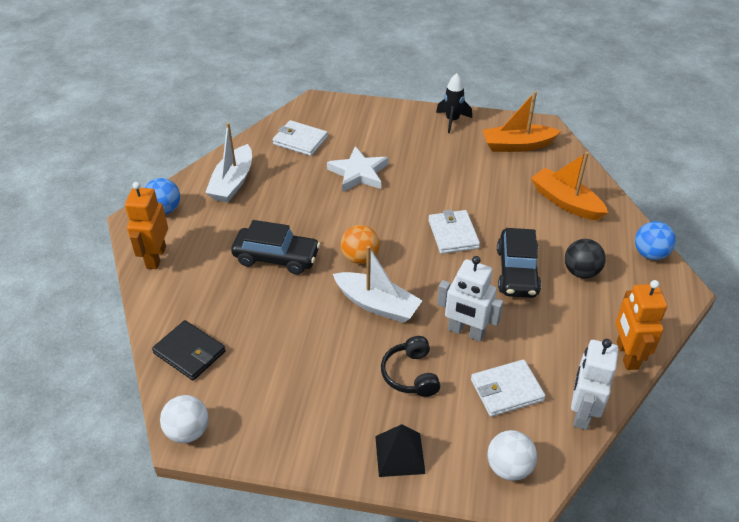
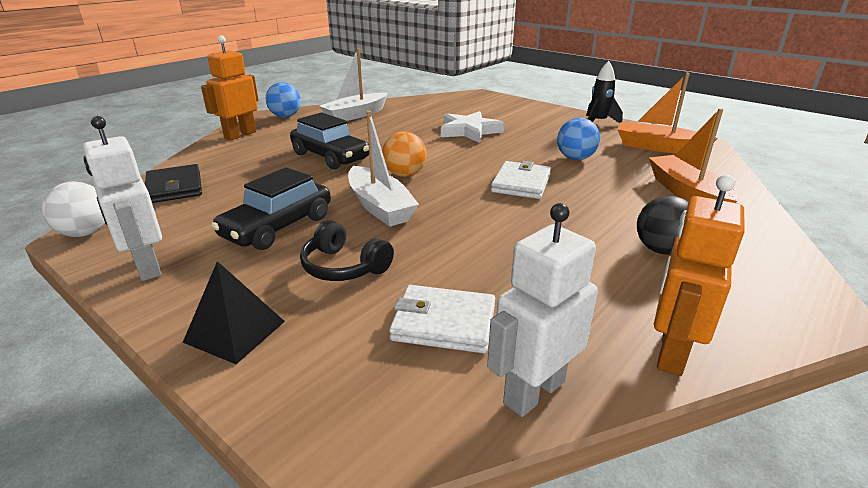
camera: 30 degrees right, 15 degrees down
white wallet [273,120,328,156] -> none
black headphones [381,336,440,397] -> black headphones turned 75 degrees counterclockwise [300,220,394,281]
white robot [437,256,503,341] -> white robot moved to [83,116,162,281]
white ball [487,430,537,481] -> none
black car [497,228,541,298] -> black car moved to [211,167,331,250]
blue ball [635,221,676,260] -> blue ball moved to [557,118,600,160]

